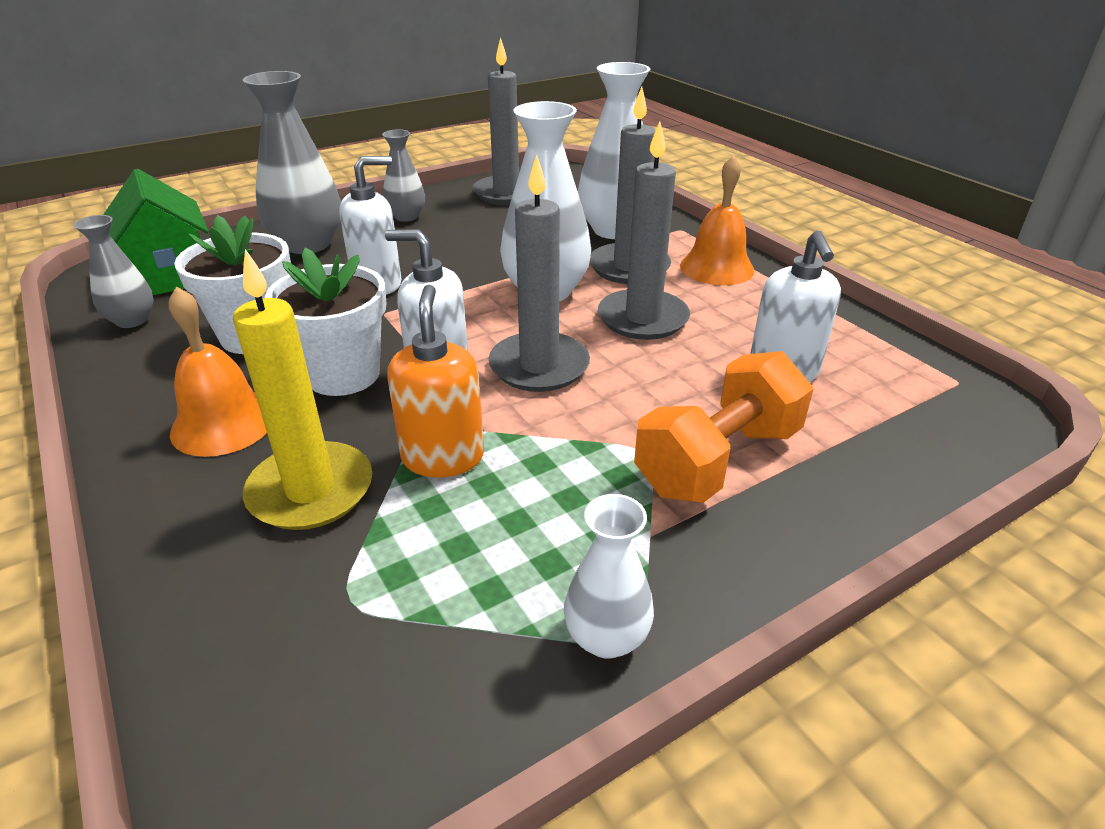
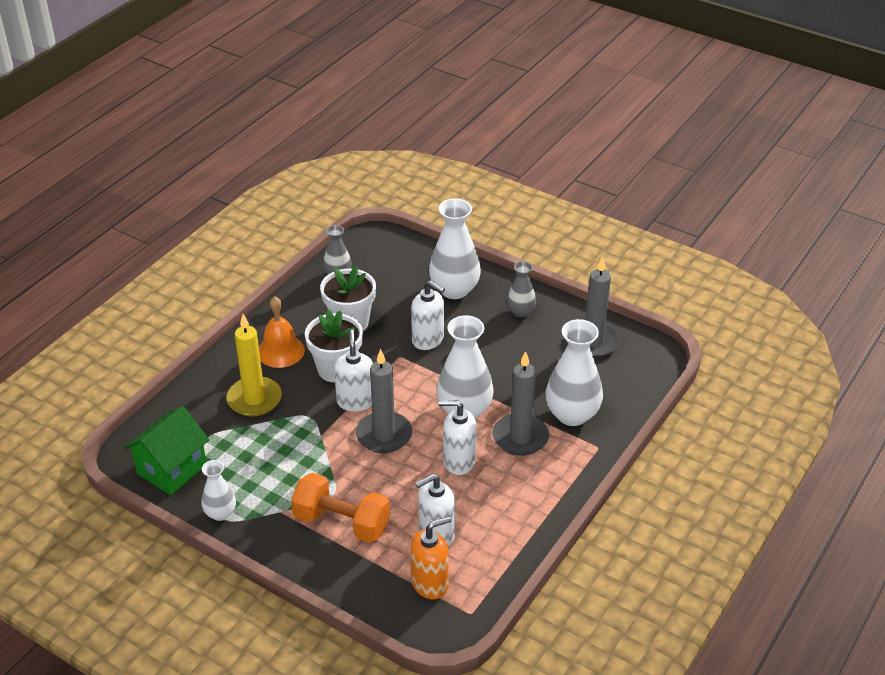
camera: 65 degrees right, 5 degrees up
green house [103,169,209,295] -> green house moved to [124,406,209,495]
grey vase [243,71,341,254] -> white vase [429,198,481,299]
orange soap dispenser [387,285,484,477] -> orange soap dispenser moved to [410,516,451,599]
grey candle [598,121,690,340] -> white soap dispenser [438,400,477,475]
orange bell [680,155,755,285] -> none

